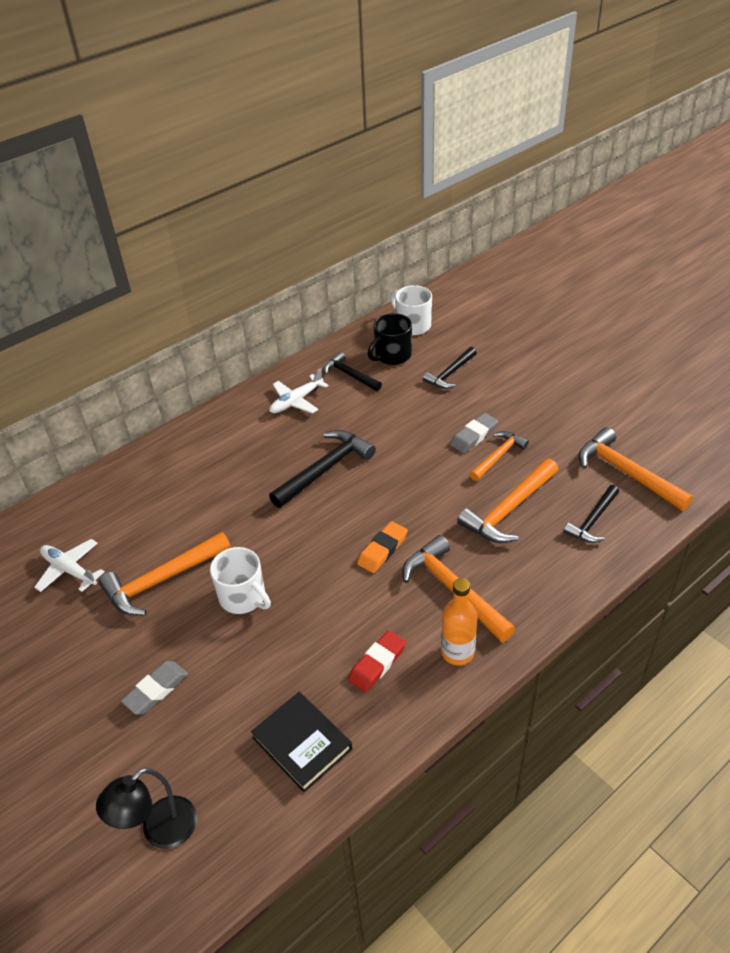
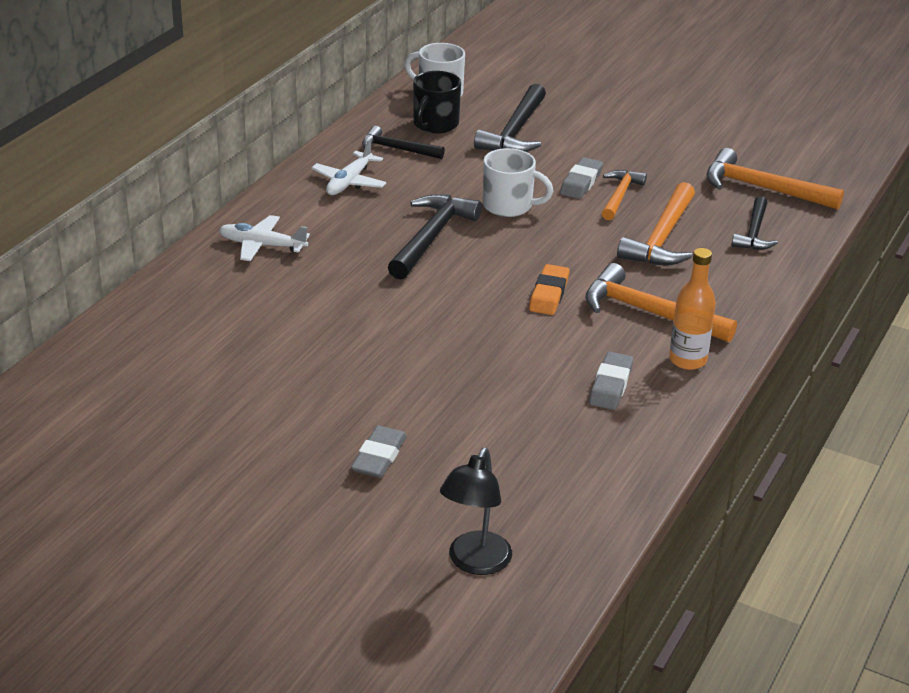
camera: 25 degrees left, 10 degrees down
white plane [34,539,105,592] -> white plane moved to [219,215,310,261]
orange hammer [99,532,231,616] -> none
white mug [210,547,271,614] -> white mug moved to [483,148,553,217]
black book [251,692,352,792] -> none
red eraser [348,630,406,692] -> grey eraser [589,352,633,410]
black hammer [423,347,477,389] -> black hammer [474,84,546,152], size x1.58

